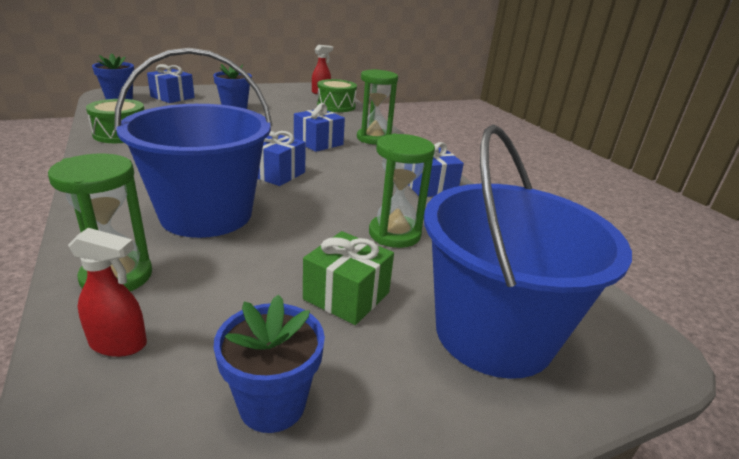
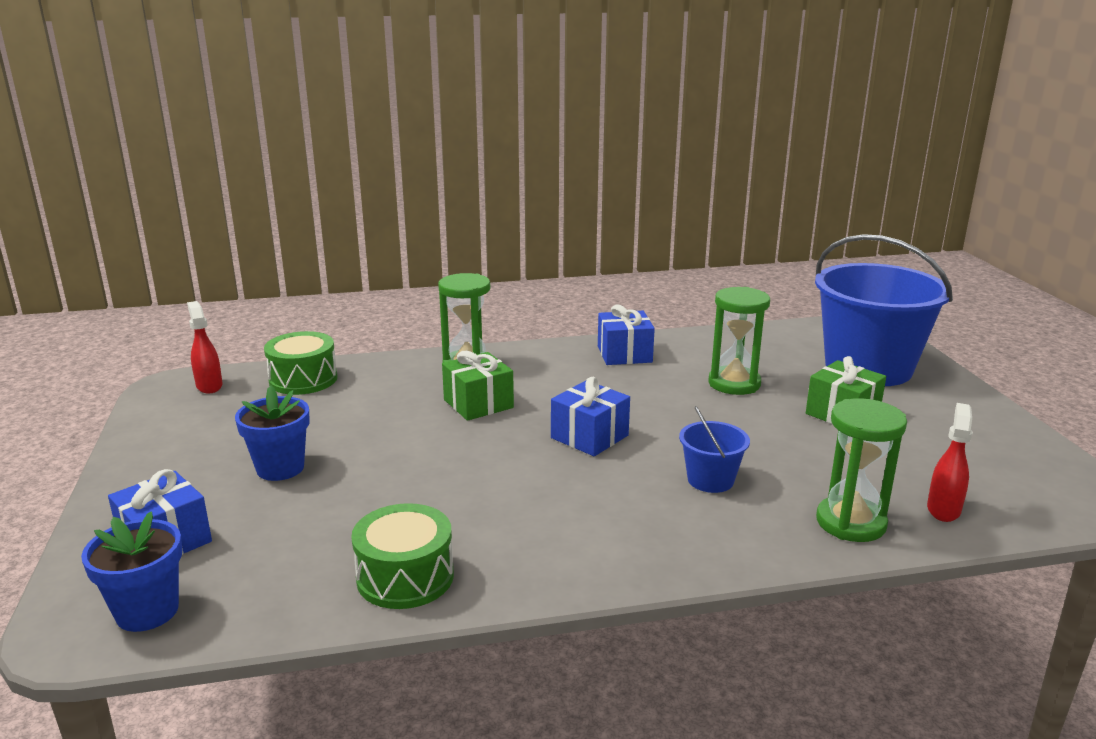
camera: 75 degrees left, 5 degrees down
blue bucket [114,48,273,238] -> blue bucket [679,406,750,493], size x0.43
blue flower pot [214,294,325,433] -> none
blue gift [294,103,345,152] -> green gift [442,351,514,421]

